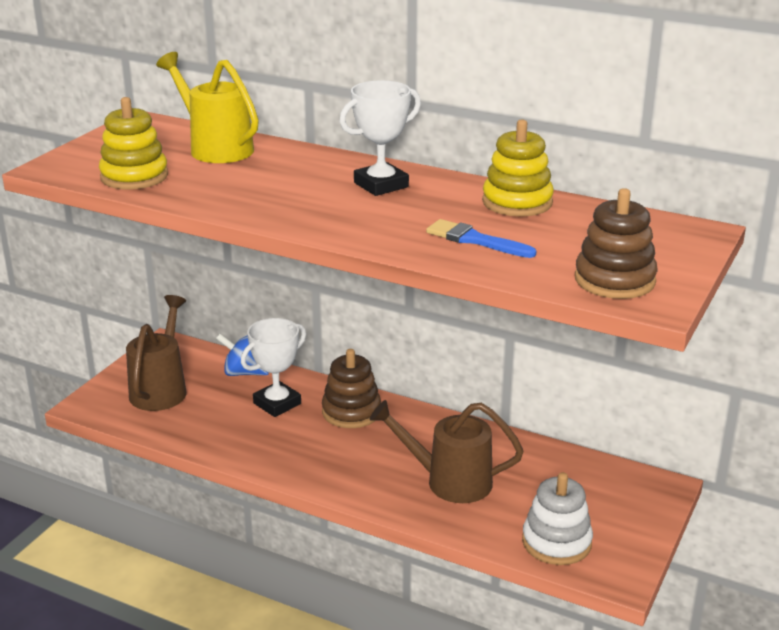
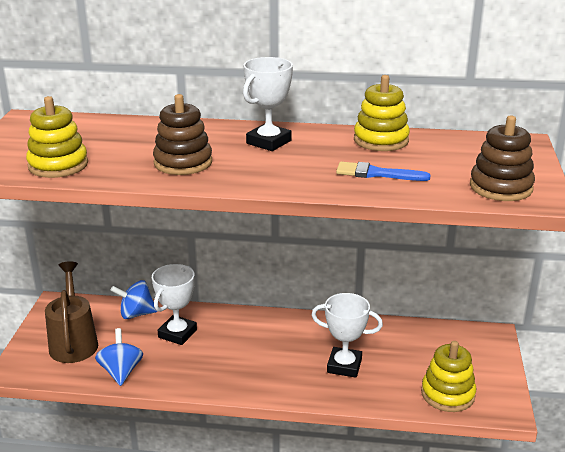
camera: 20 degrees left, 0 degrees up
yellow watering can [156,52,259,163] -> none
brown stacking toy [322,349,381,428] -> brown stacking toy moved to [153,94,212,175]
brown watering can [370,400,523,503] -> white trophy [311,293,383,378]
white stacking toy [522,472,593,565] -> yellow stacking toy [421,341,476,412]
none -> blue spinning top [95,328,143,386]

